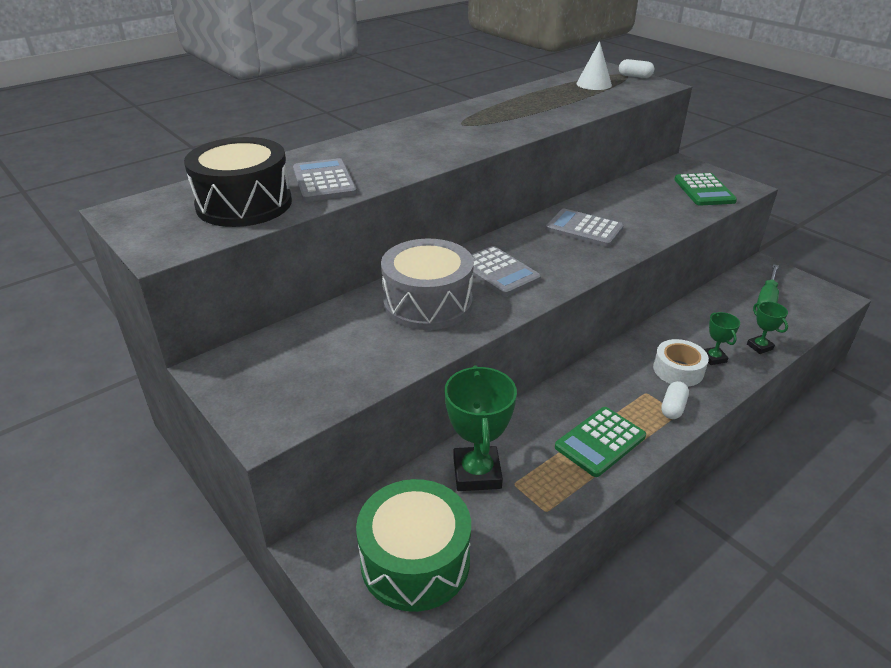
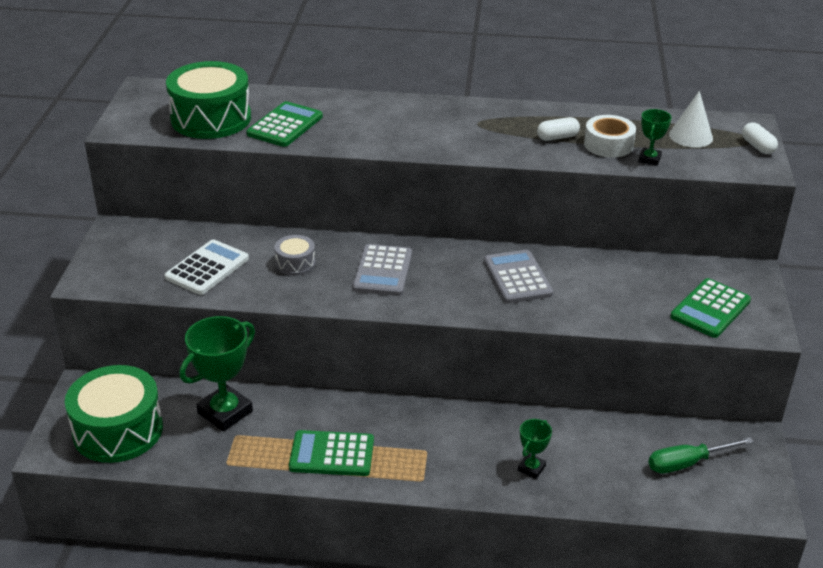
camera: 45 degrees right, 0 degrees up
black drum [184,137,292,227] -> green drum [166,61,251,139]
grey calculator [293,158,357,202] -> green calculator [247,101,323,147]
grey drum [381,239,474,330] -> grey drum [275,235,315,276], size x0.48
white tape [653,339,709,387] -> white tape moved to [584,115,636,158]
white capsule [661,381,689,419] -> white capsule moved to [537,117,580,141]
green trophy [747,302,788,354] -> green trophy moved to [638,109,672,166]
none -> white calculator [165,239,249,295]

